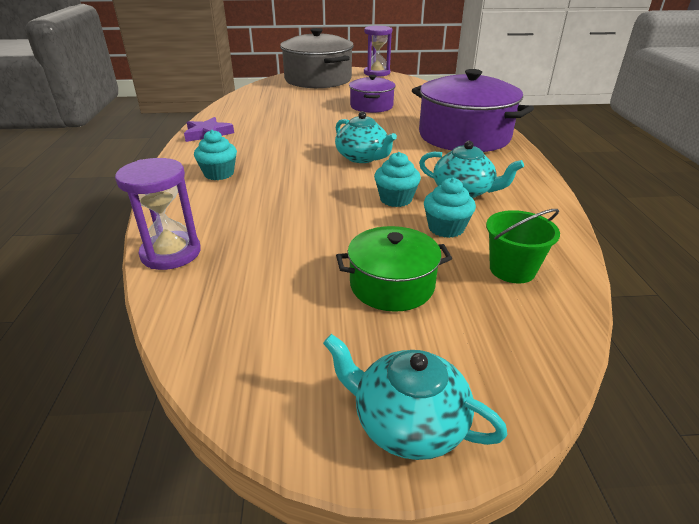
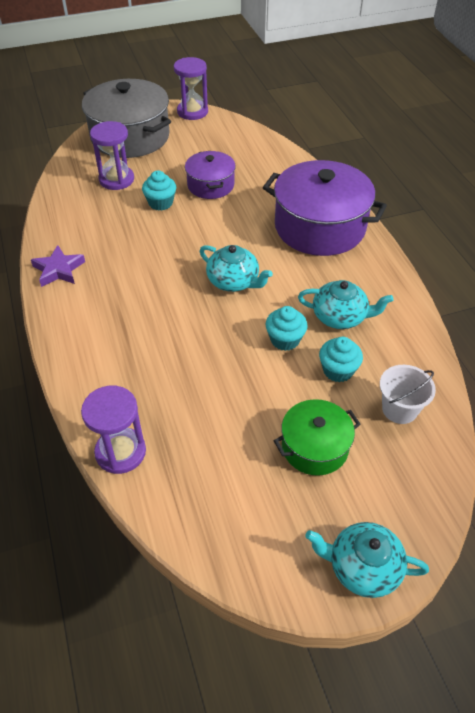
camera: 15 degrees left, 15 degrees up
turquoise cupcake [194,130,237,180] -> turquoise cupcake moved to [142,170,176,211]
green bucket [486,209,560,283] -> white bucket [380,365,436,424]
none -> purple hourglass [90,121,134,190]

